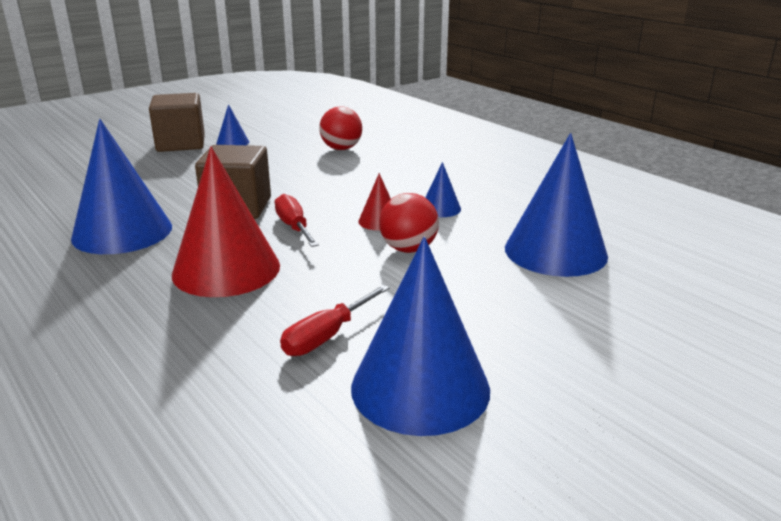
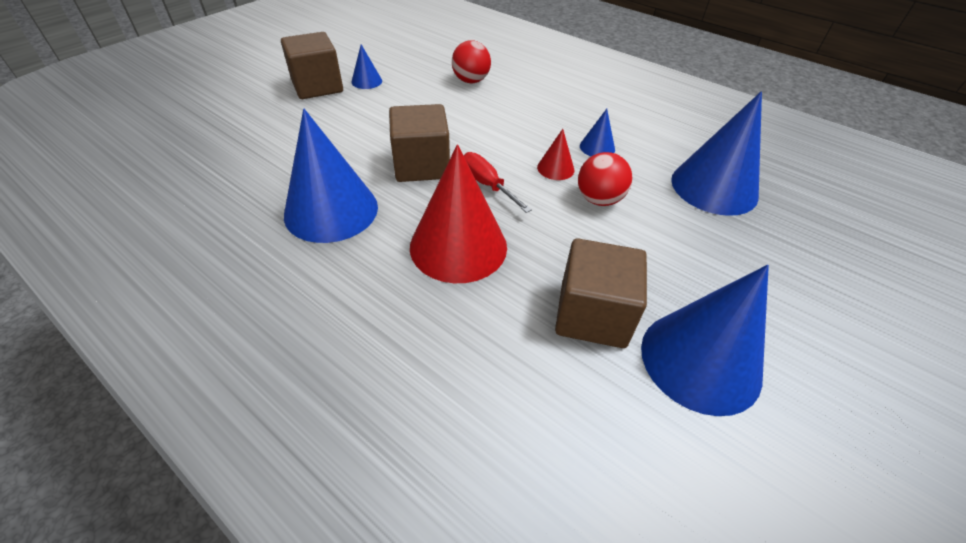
camera: 15 degrees left, 20 degrees up
red screwdriver [280,285,390,356] -> brown cube [555,238,647,348]

